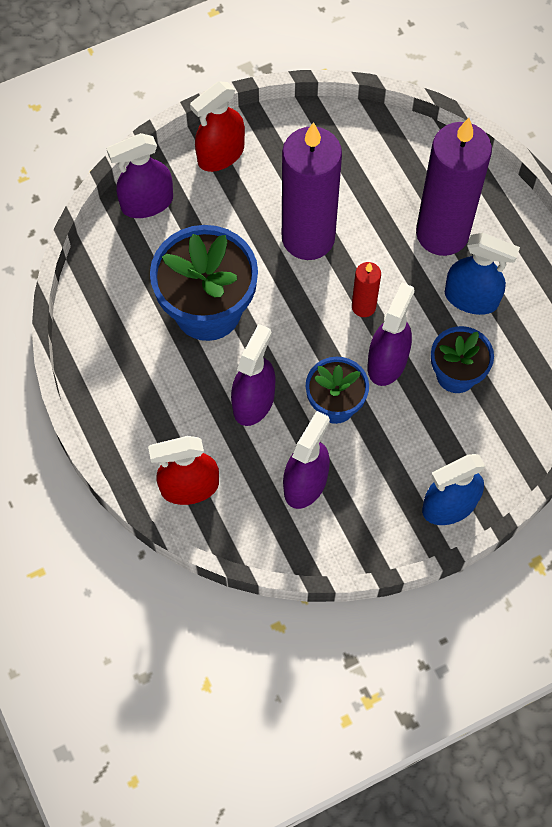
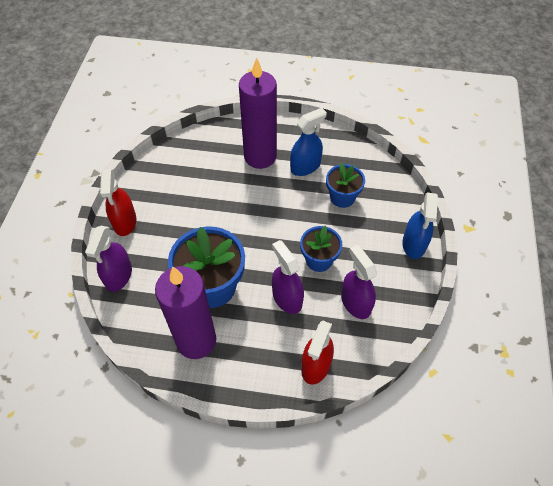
camera: 55 degrees left, 10 degrees down
purple candle [282,122,342,260] -> purple candle moved to [155,266,216,359]
red candle [352,262,381,317] -> none
purple spray bottle [368,282,415,386] -> none

